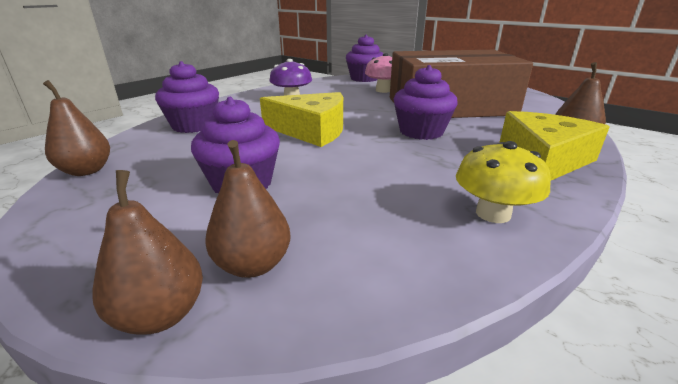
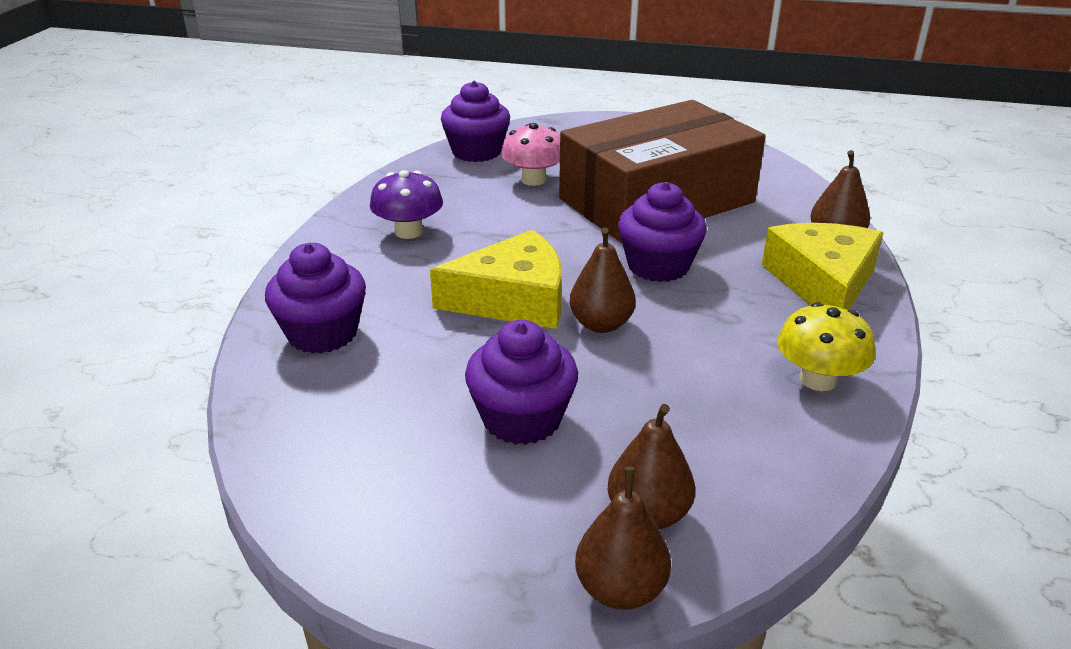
camera: 25 degrees left, 5 degrees up
brown pear [43,80,110,176] -> brown pear moved to [570,228,636,333]

